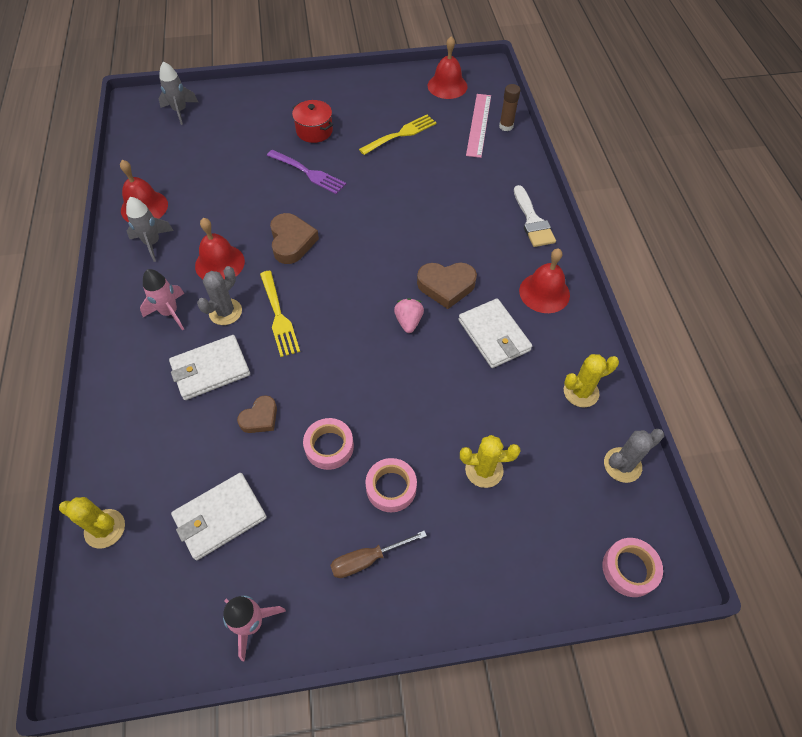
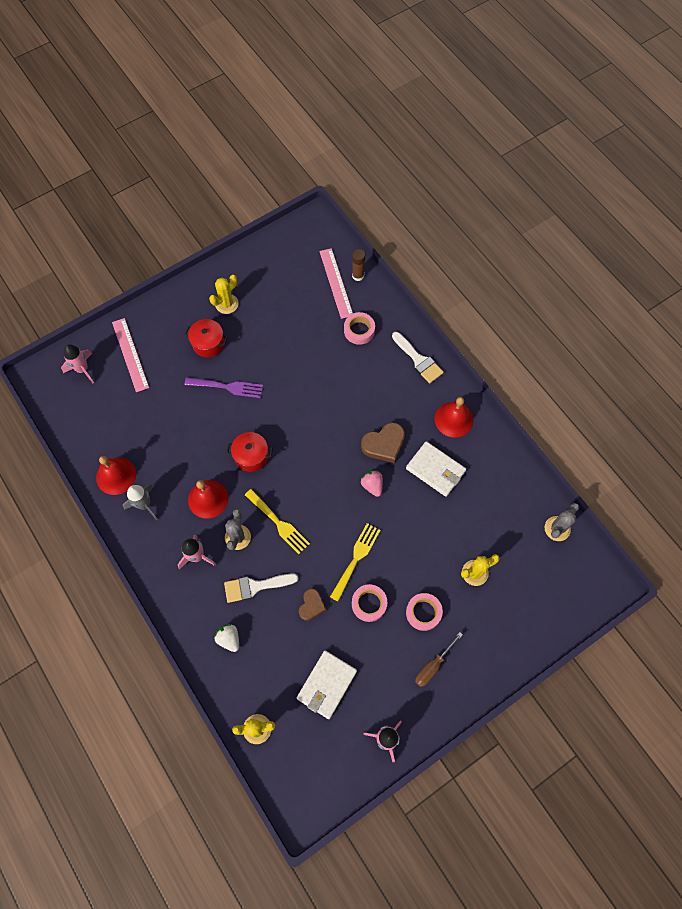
camera: 25 degrees left, 10 degrees up
grey rocket [158,61,198,125] -> pink rocket [61,344,94,383]
white wallet [169,335,250,400] -> white brush [224,573,298,603]
brown heart [270,213,319,264] -> red pot [227,432,273,472]
yellow fork [359,115,437,155] -> yellow fork moved to [330,523,381,601]
red bell [428,36,467,99] -> none
yellow cactus [564,354,619,407] -> yellow cactus moved to [209,275,239,314]
pink tape [603,538,663,597] -> pink tape moved to [344,312,375,345]
none -> pink ruler [112,318,149,392]
none -> white strawberry [215,624,239,652]

